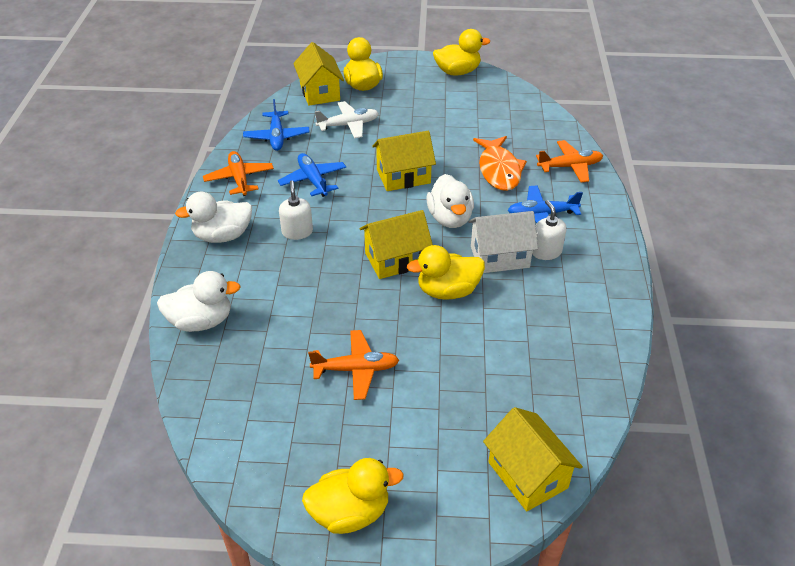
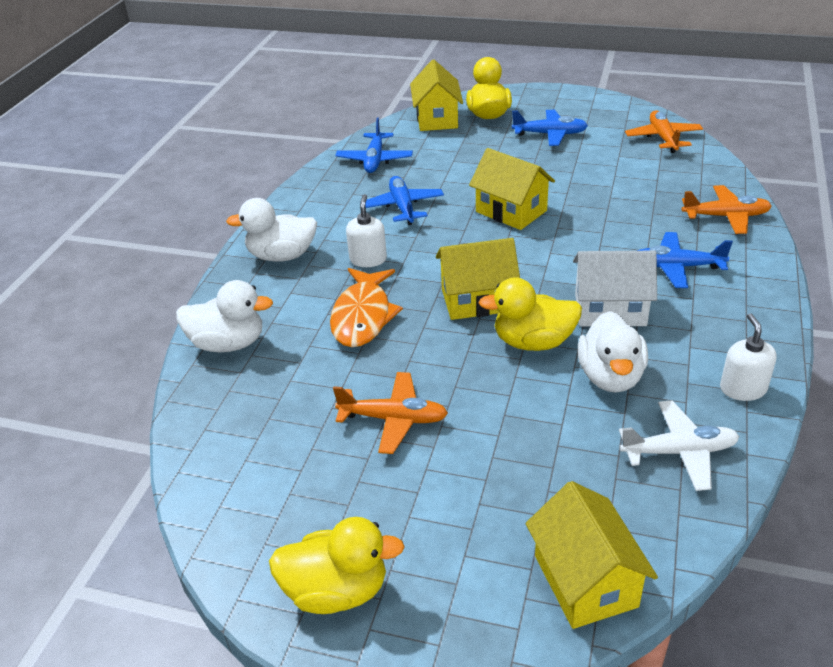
camera: 15 degrees right, 5 degrees down
orange plane [203,151,274,196] -> orange plane moved to [625,110,703,153]
white plane [315,101,379,138] -> white plane moved to [619,400,740,491]
yellow house [372,131,436,191] -> yellow house turned 45 degrees clockwise [469,148,555,230]
white duck [426,174,474,228] -> white duck moved to [578,311,648,393]
yellow duck [433,29,490,76] -> none
orange fish [473,136,527,191] -> orange fish moved to [330,268,403,347]
white soap dispenser [532,200,566,260] -> white soap dispenser moved to [720,313,777,401]
none -> blue plane [512,110,588,146]

